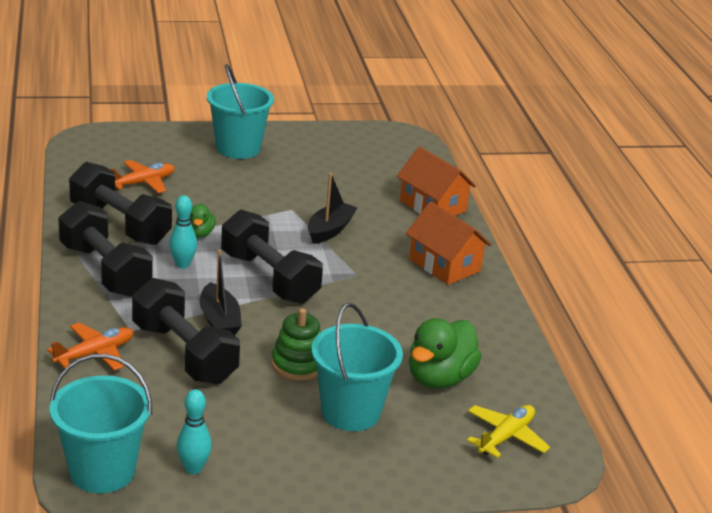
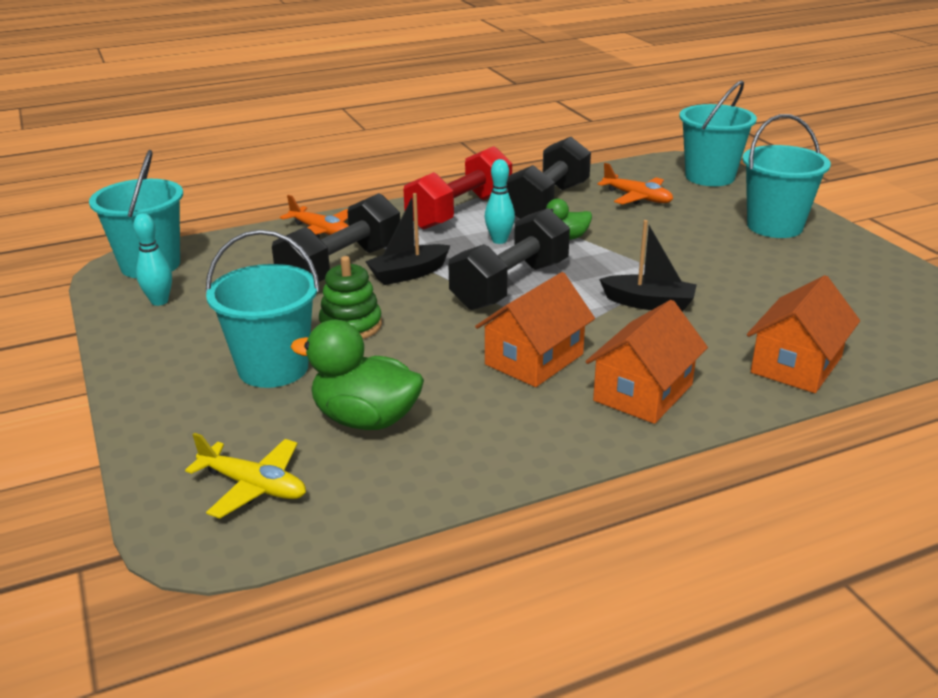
camera: 80 degrees right, 0 degrees up
black dumbbell [59,201,153,297] -> red dumbbell [403,146,512,229]
none -> orange house [475,272,595,387]
none -> turquoise bucket [679,80,757,186]

